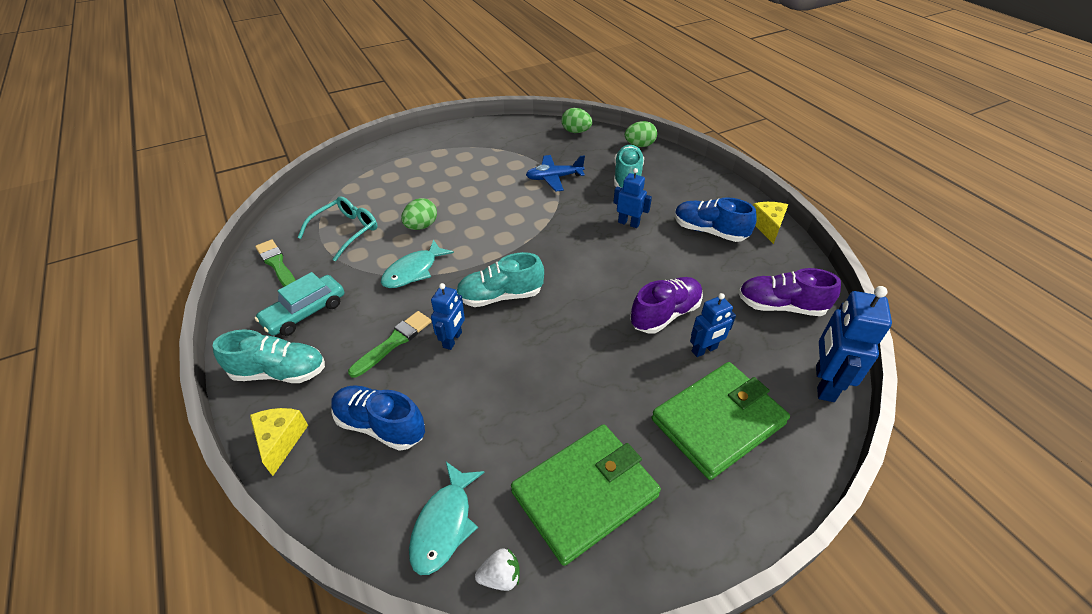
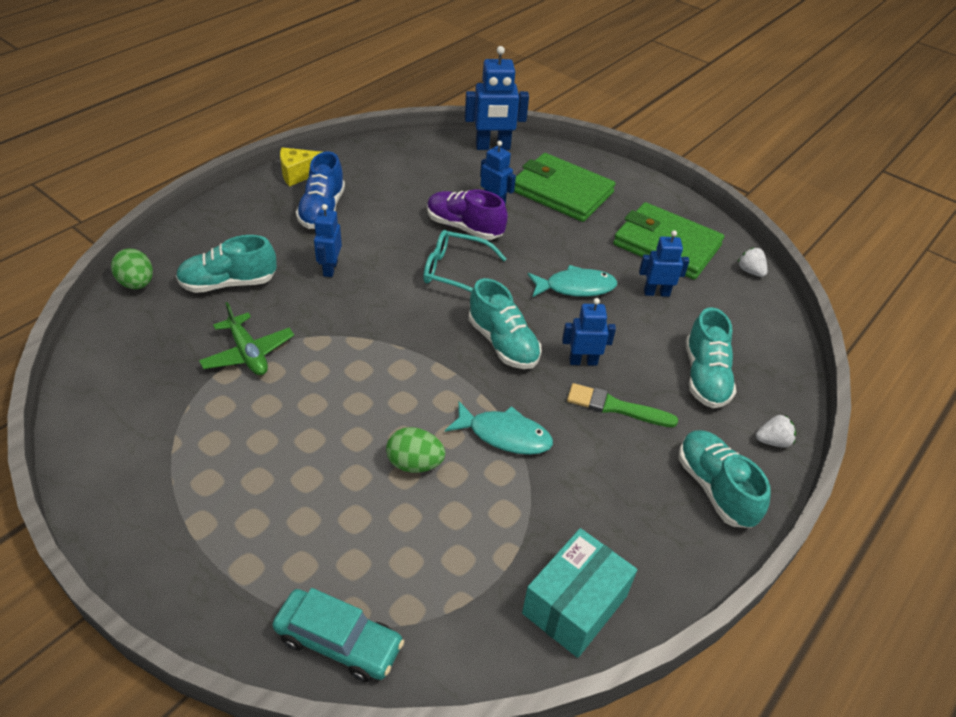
camera: 115 degrees left, 0 degrees up
yellow cheese [250,408,308,476] -> white strawberry [756,415,796,448]
green brush [255,239,296,287] -> turquoise box [522,528,637,658]
turquoise car [255,272,344,336] -> turquoise car moved to [272,588,404,682]
turquoise glasses [297,197,377,261] -> turquoise glasses moved to [423,230,507,292]
blue shoe [331,385,425,451] -> turquoise shoe [686,307,736,408]
turquoise fish [409,462,485,575] -> turquoise fish moved to [527,265,617,298]
blue plane [526,155,585,192] -> green plane [199,302,294,375]
green egg [561,108,592,133] -> none
purple shoe [738,268,841,316] -> none
none -> blue robot [639,230,689,297]

